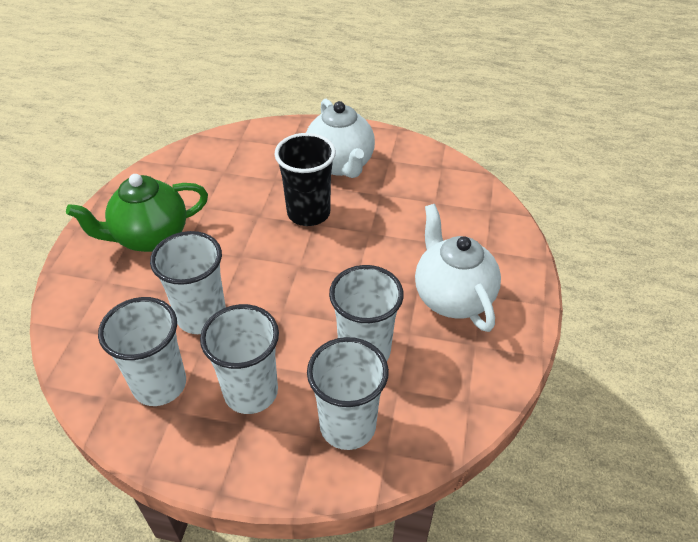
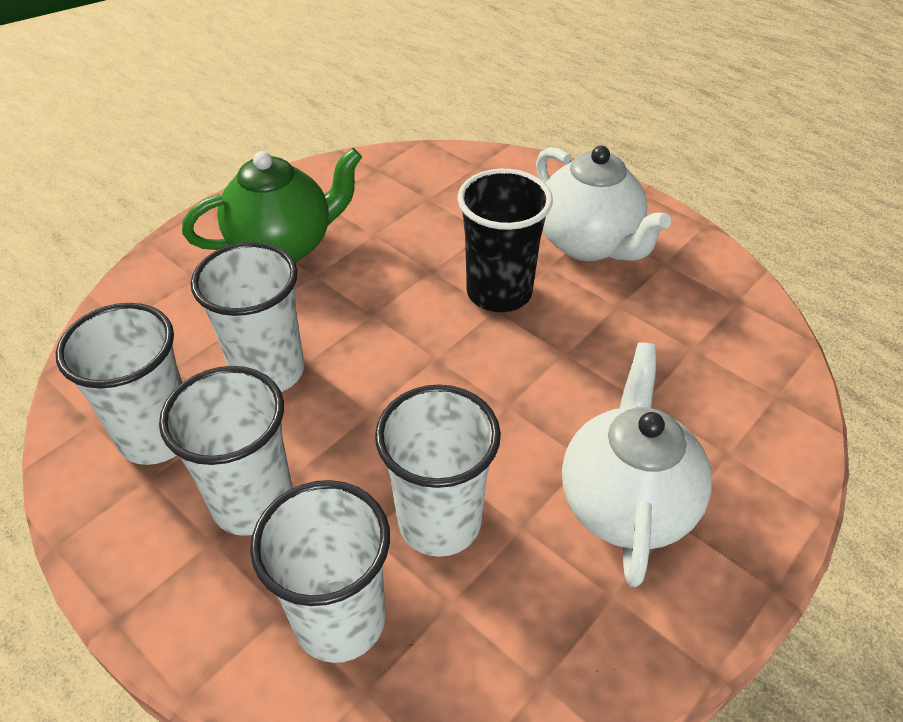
camera: 30 degrees right, 0 degrees up
green teapot [66,174,208,252] -> green teapot turned 150 degrees clockwise [182,148,362,263]
white teapot [306,99,375,178] -> white teapot turned 45 degrees counterclockwise [536,146,671,261]

